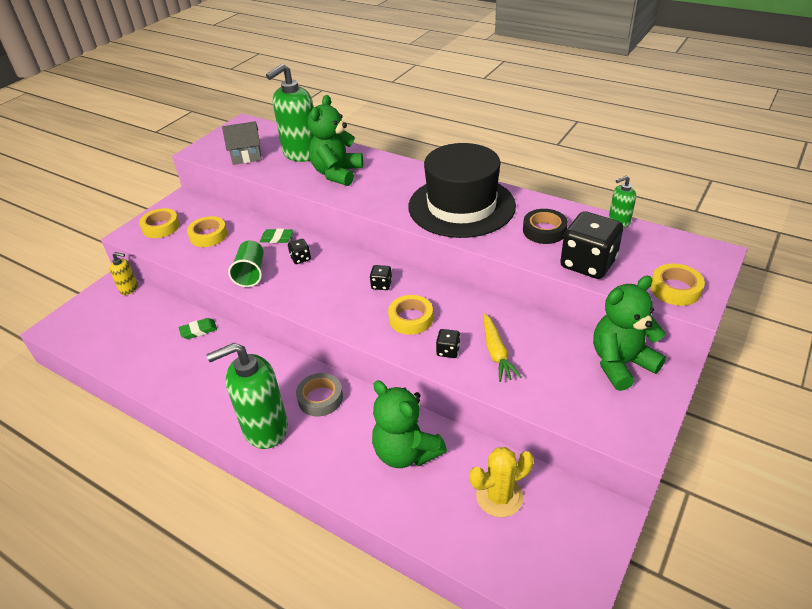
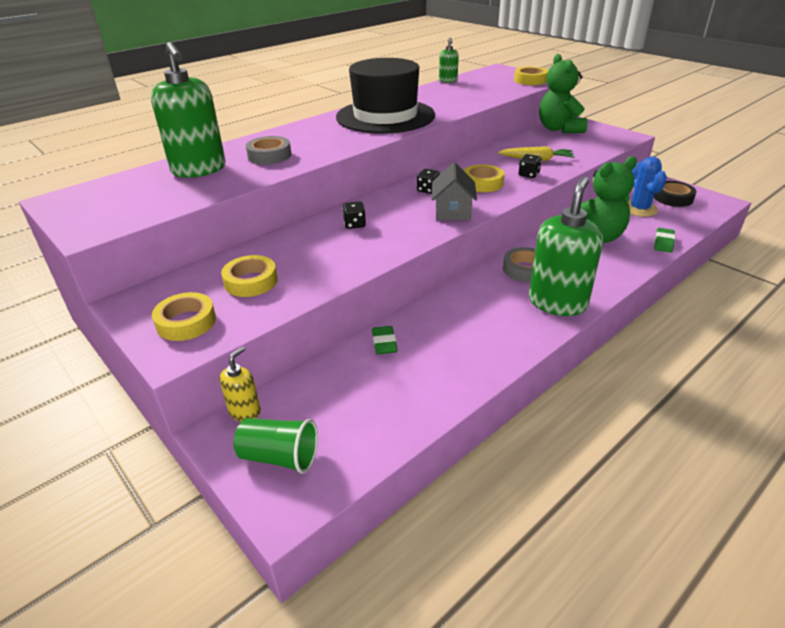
camera: 75 degrees left, 5 degrees down
green soap dispenser [206,343,288,449] -> green soap dispenser turned 150 degrees counterclockwise [529,176,603,316]
grey house [222,121,262,165] -> grey house moved to [432,162,477,220]
green cup [228,240,264,287] -> green cup moved to [233,418,318,473]
green eraser [260,229,294,243] -> green eraser moved to [654,228,675,253]
green teddy bear [308,95,363,186] -> grey tape [246,136,291,164]
yellow cactus [469,447,534,517] -> blue cactus [628,156,667,217]
black tape [523,209,568,244] -> black tape moved to [654,181,696,207]
black dice [560,211,623,279] -> none

